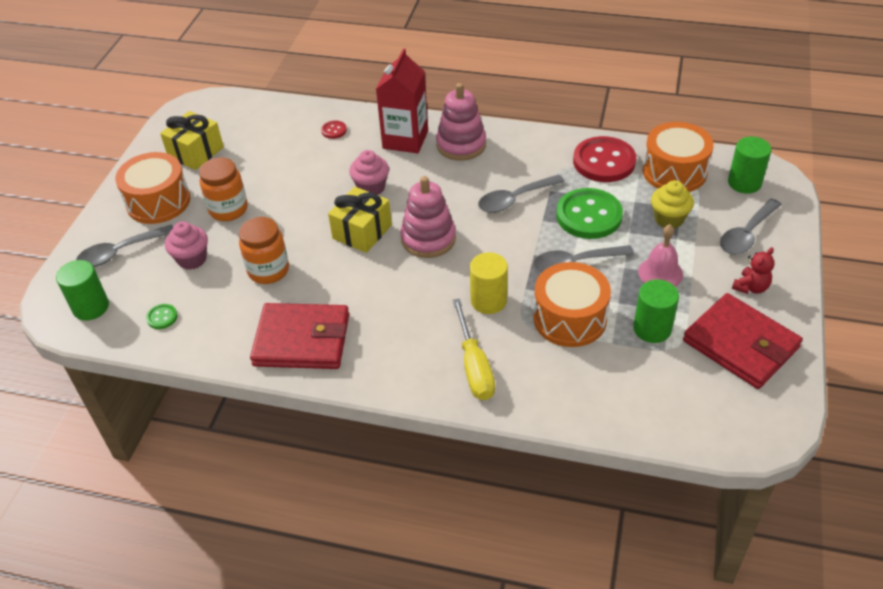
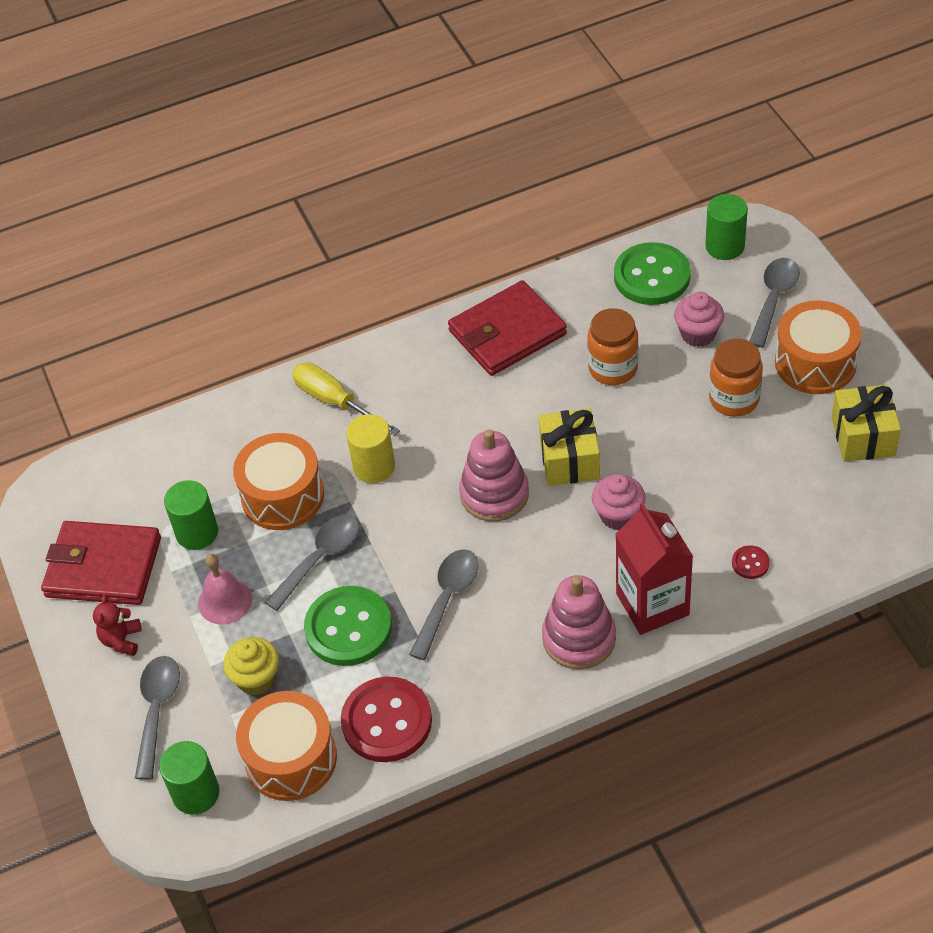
camera: 145 degrees right, 5 degrees up
green button [146,304,178,329] -> green button [614,242,691,305], size x2.33

